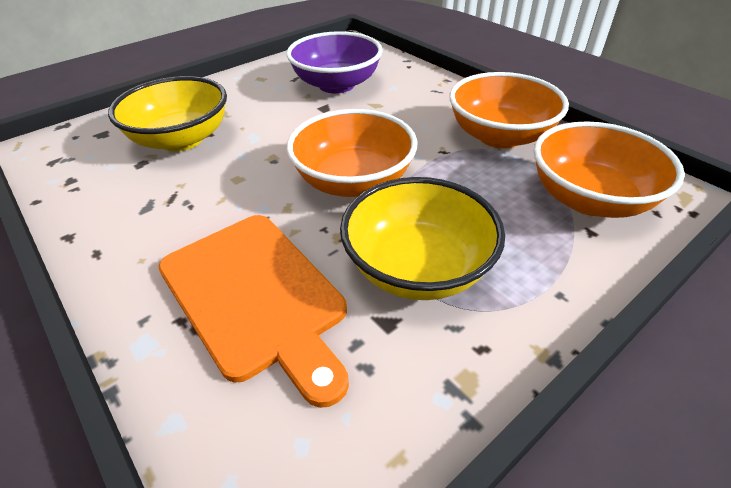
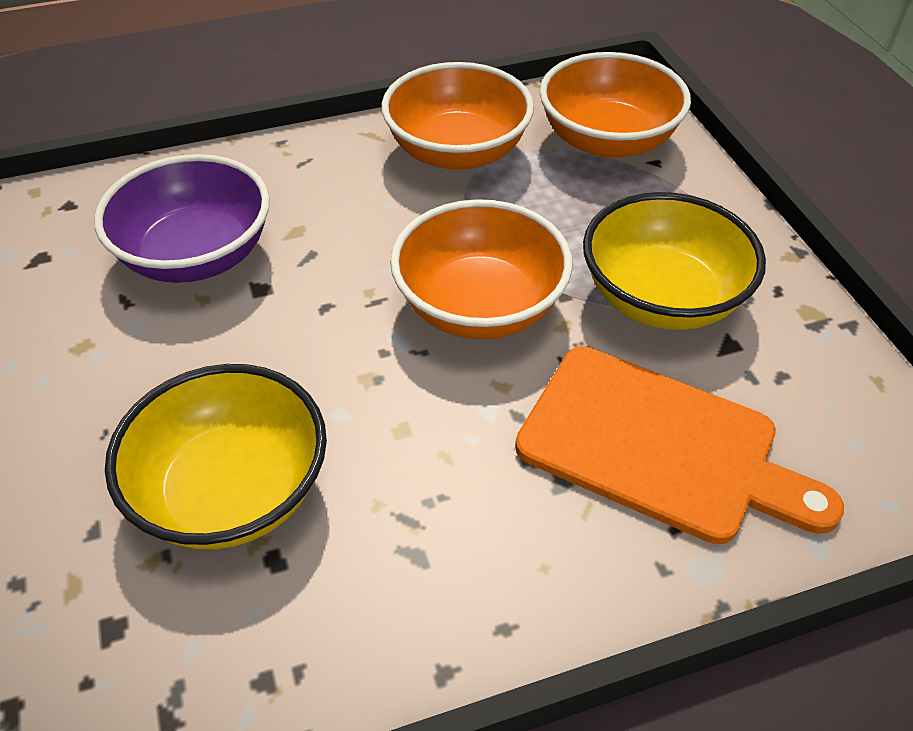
camera: 70 degrees left, 5 degrees up
orange cutting board [158,215,349,408] -> orange cutting board turned 45 degrees clockwise [515,346,844,544]

